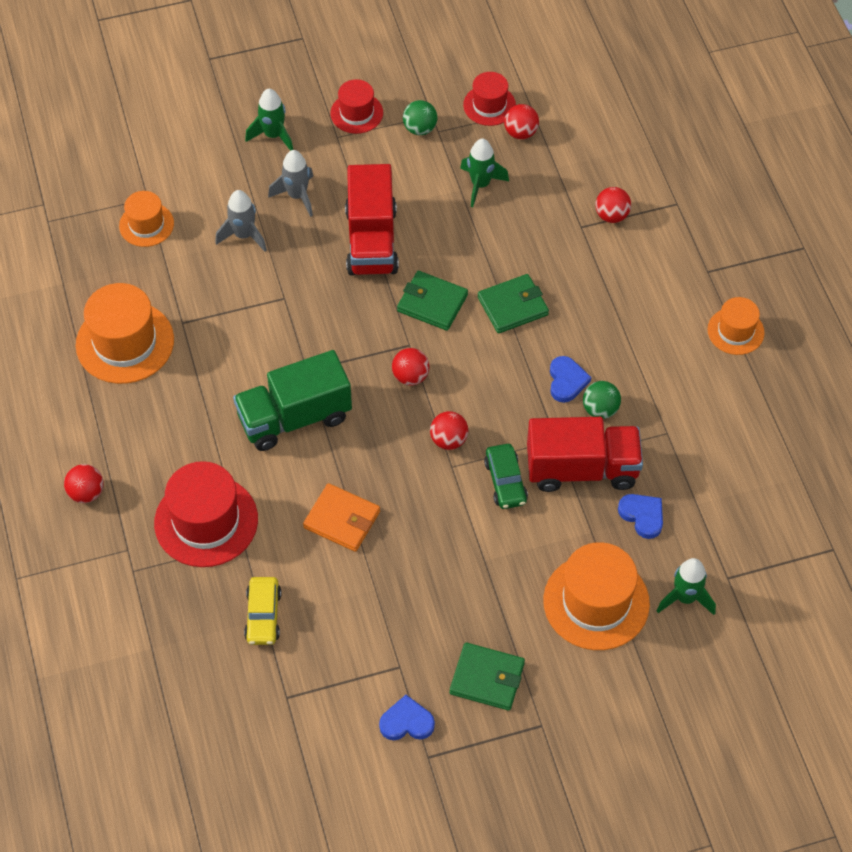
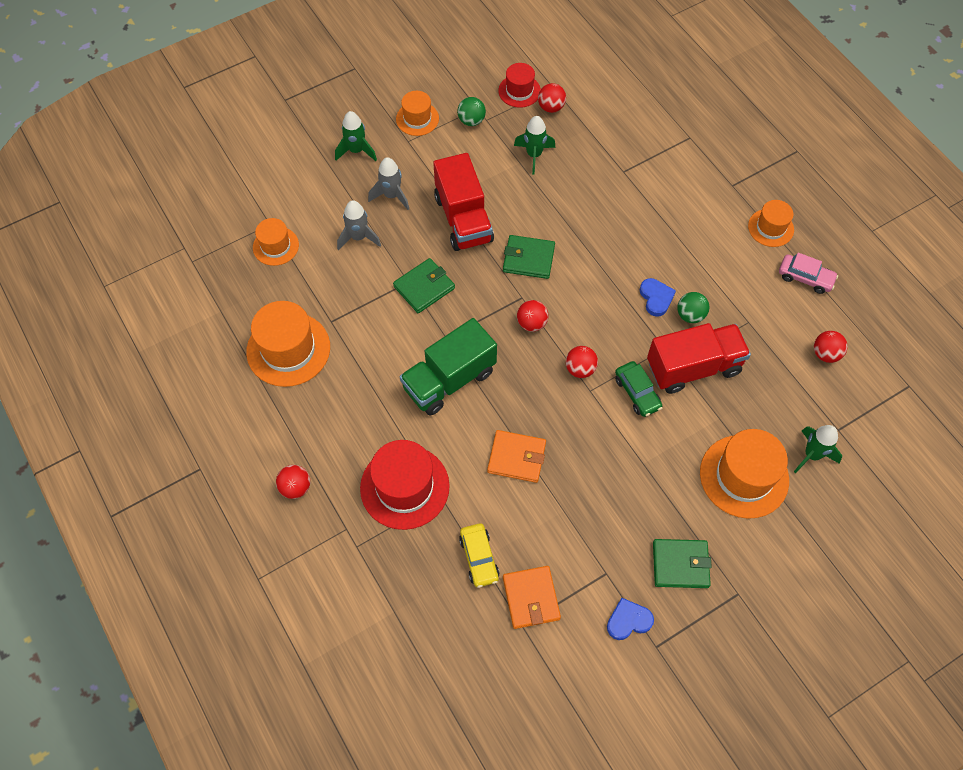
camera: 15 degrees left, 5 degrees up
red hat [331,79,383,134] -> orange hat [396,91,439,136]
green wallet [478,274,549,334] -> green wallet moved to [393,258,455,313]
red ball [595,187,631,223] -> red ball moved to [814,331,848,363]
blue heart [618,494,663,539] -> none
none -> orange wallet [503,566,561,629]
none -> pink car [779,253,838,294]

